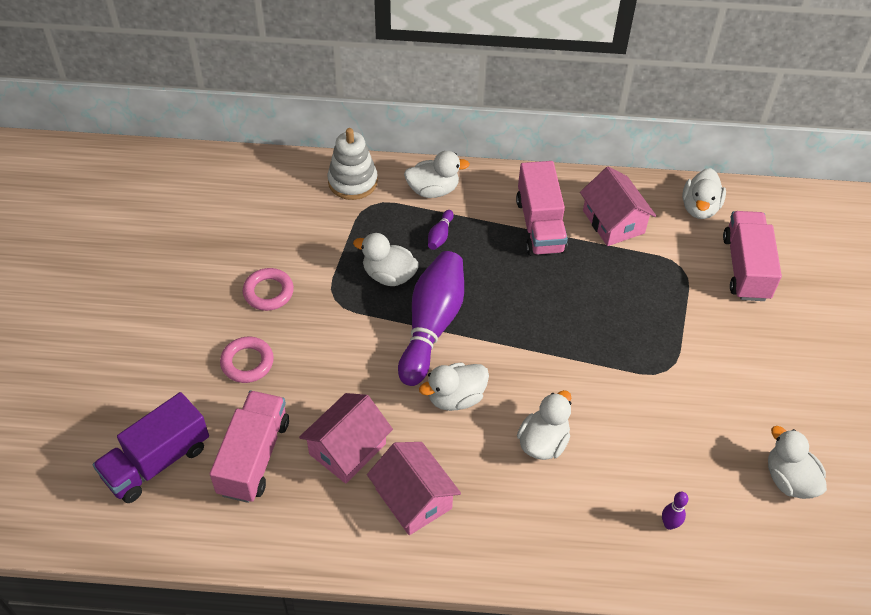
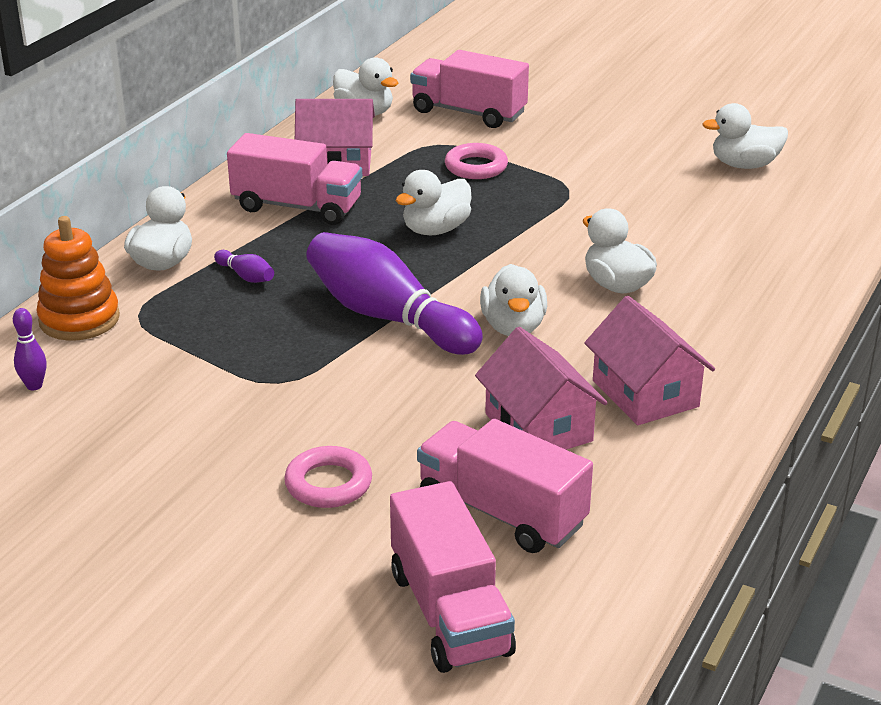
camera: 65 degrees left, 20 degrees down
purple truck [93,392,209,503] -> pink truck [390,481,516,673]
pink ring [243,268,294,311] -> pink ring moved to [445,143,508,179]
white stacking toy [327,128,378,200] -> orange stacking toy [36,216,120,341]
white duck [353,233,419,286] -> white duck moved to [395,170,472,235]
pink house [367,442,461,535] -> pink house turned 75 degrees clockwise [584,296,715,425]
purple bowling pin [662,492,688,530] -> purple bowling pin moved to [13,308,47,391]

